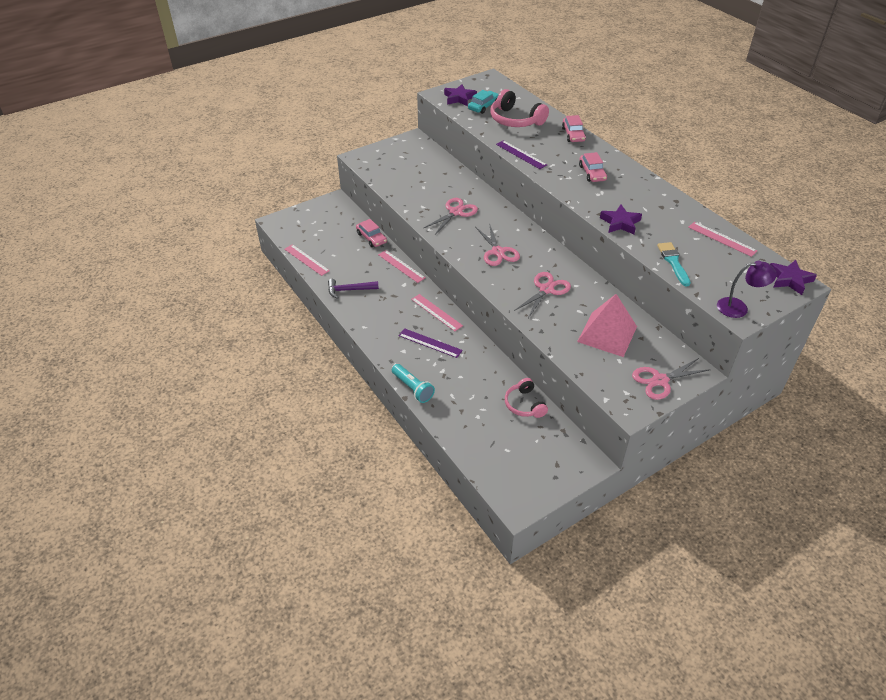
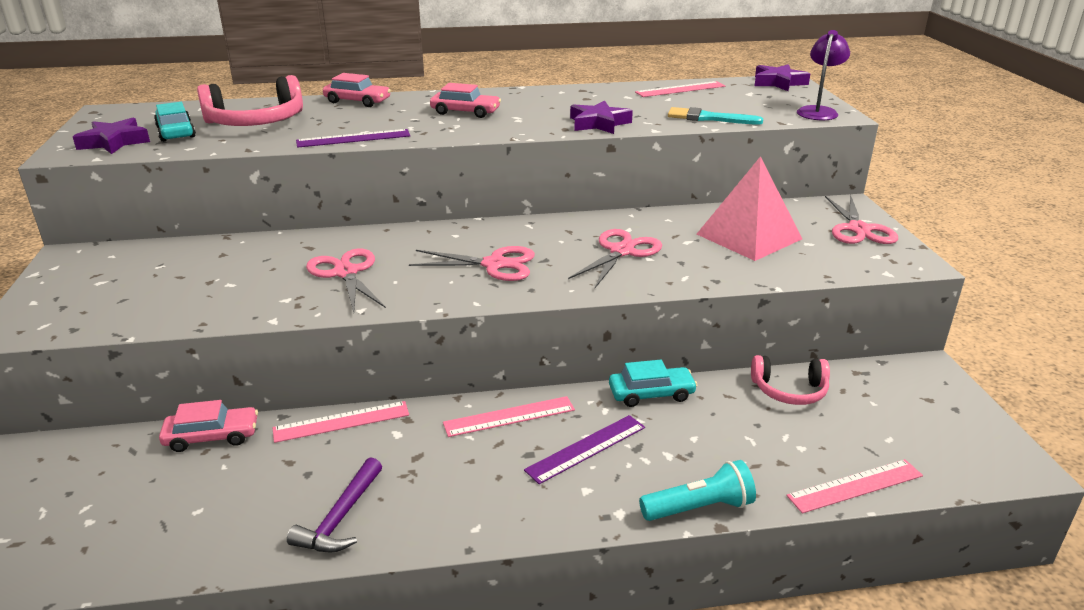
camera: 65 degrees left, 15 degrees down
pink ruler [284,244,330,276] -> pink ruler moved to [786,459,923,513]
pink scissors [514,272,571,318] -> pink scissors turned 60 degrees clockwise [568,229,662,288]
none -> turquoise car [609,360,697,407]

